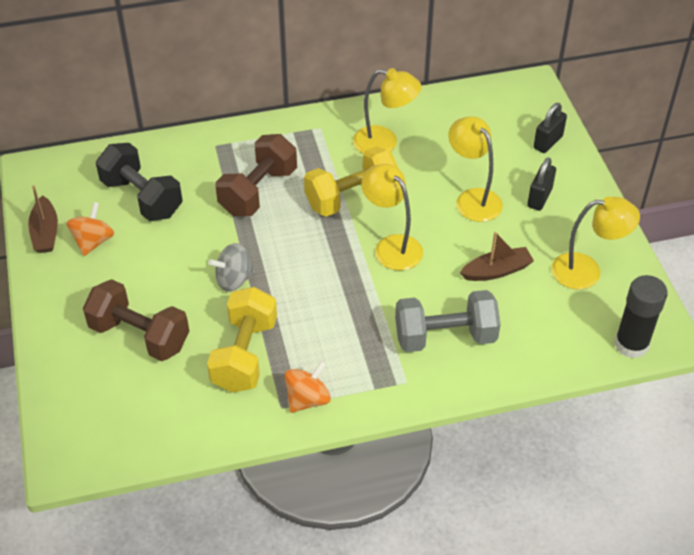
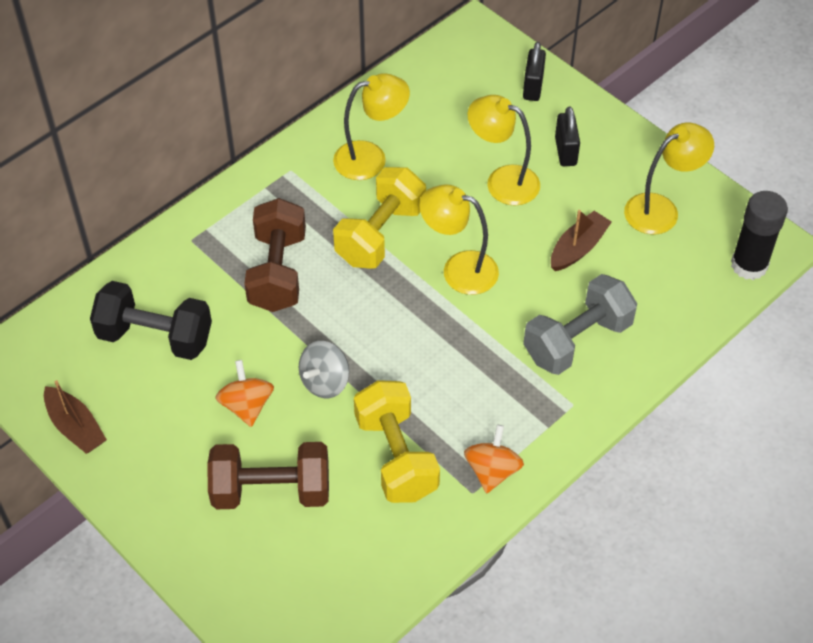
camera: 30 degrees left, 5 degrees up
orange spinning top [66,202,114,256] -> orange spinning top moved to [215,360,274,427]

